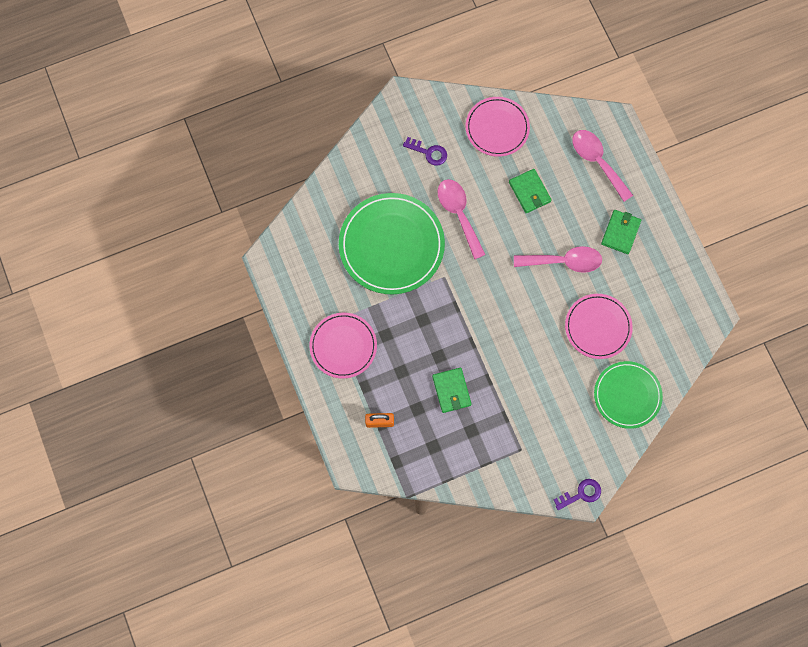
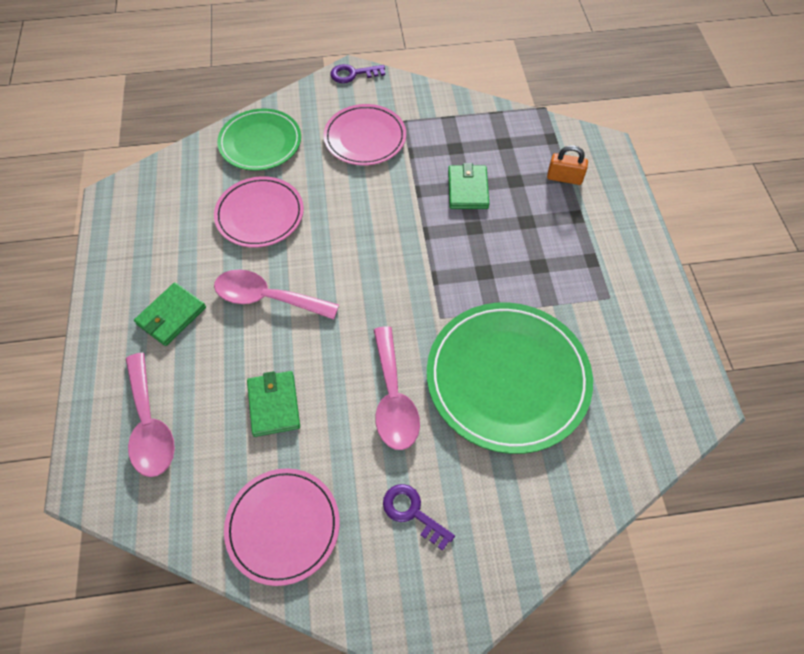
camera: 165 degrees left, 15 degrees down
pink plate [309,313,377,379] -> pink plate moved to [323,104,406,165]

